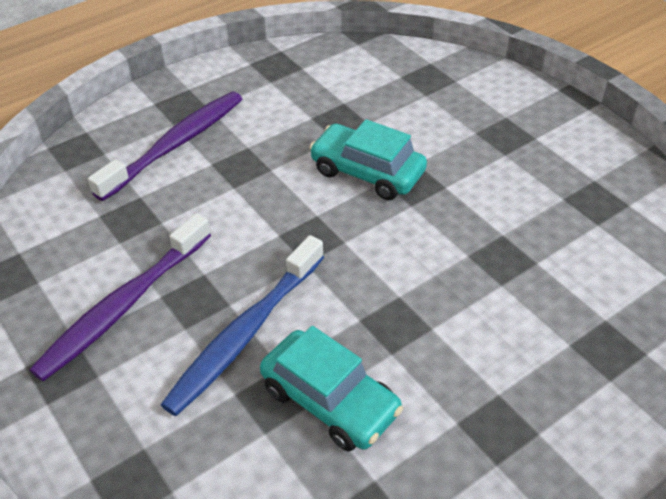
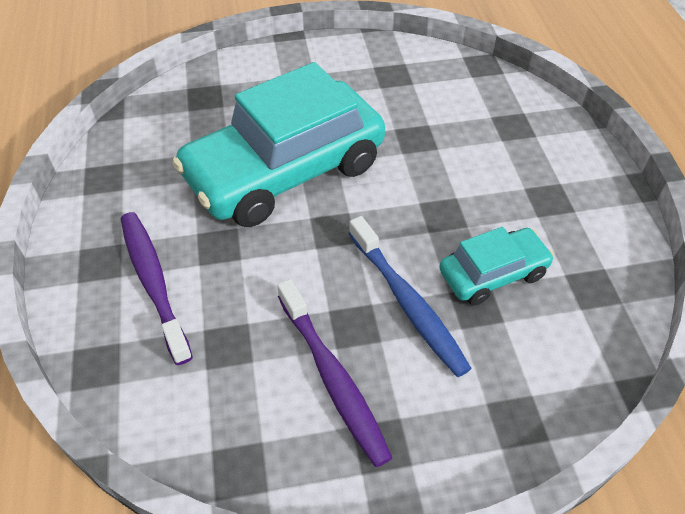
camera: 65 degrees left, 5 degrees up
turquoise car [309,119,427,200] -> turquoise car [172,62,385,227], size x2.06

